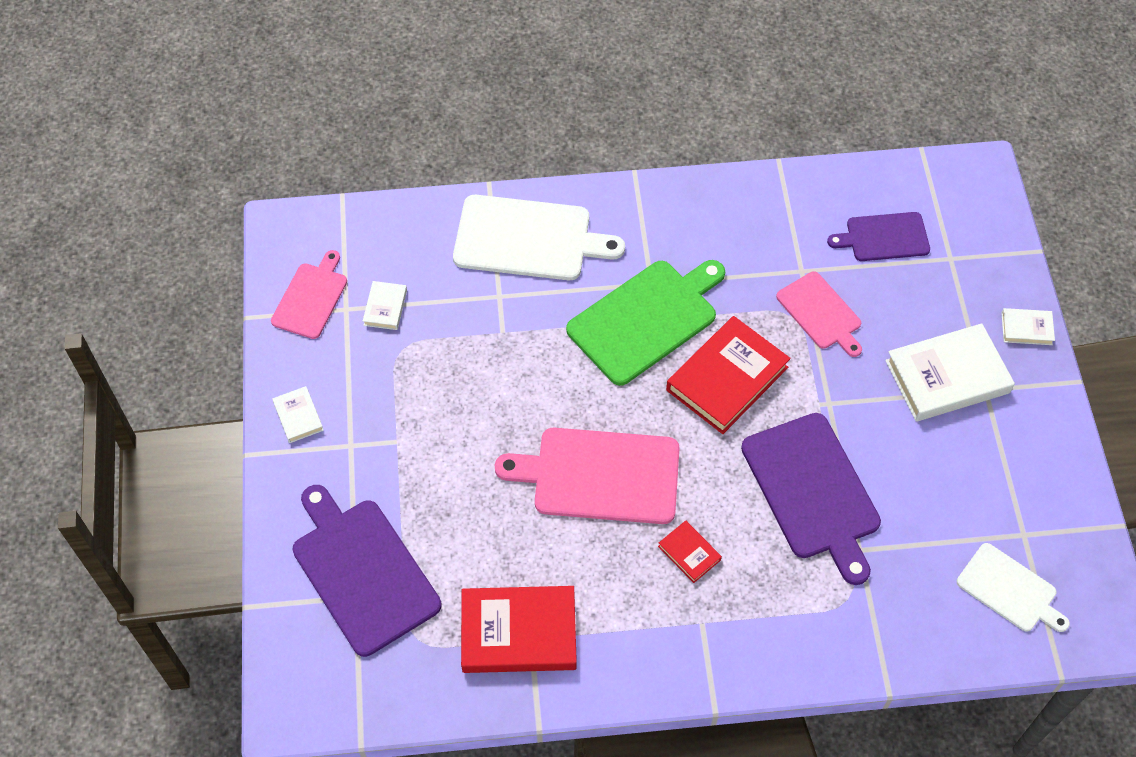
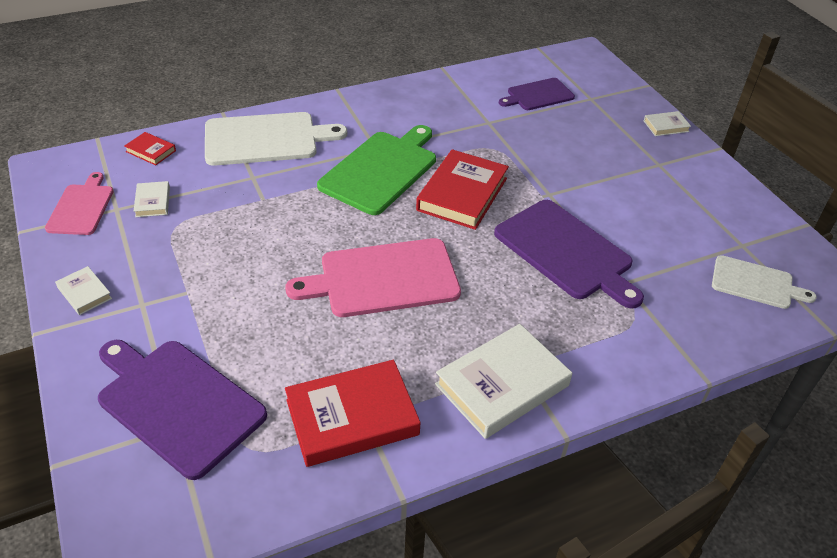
camera: 20 degrees left, 15 degrees down
red book [658,520,722,583] -> red book moved to [125,132,176,165]
pink cutting board [776,271,862,357] -> none
white book [885,323,1015,422] -> white book moved to [435,324,572,439]

